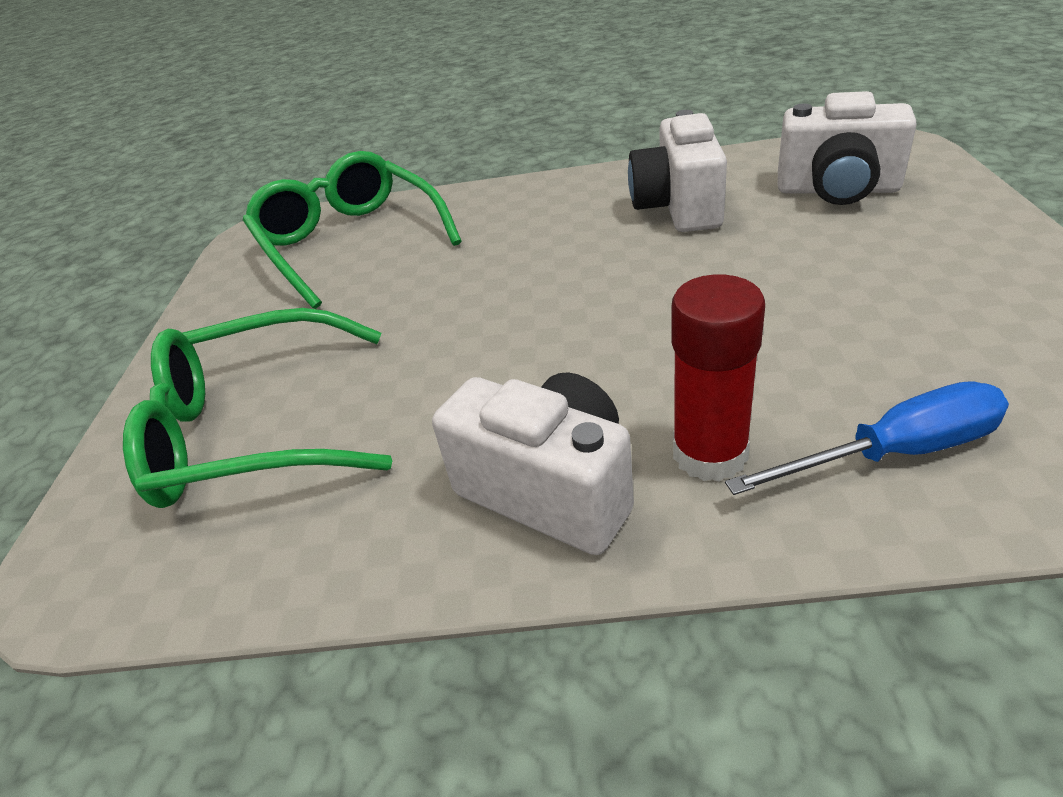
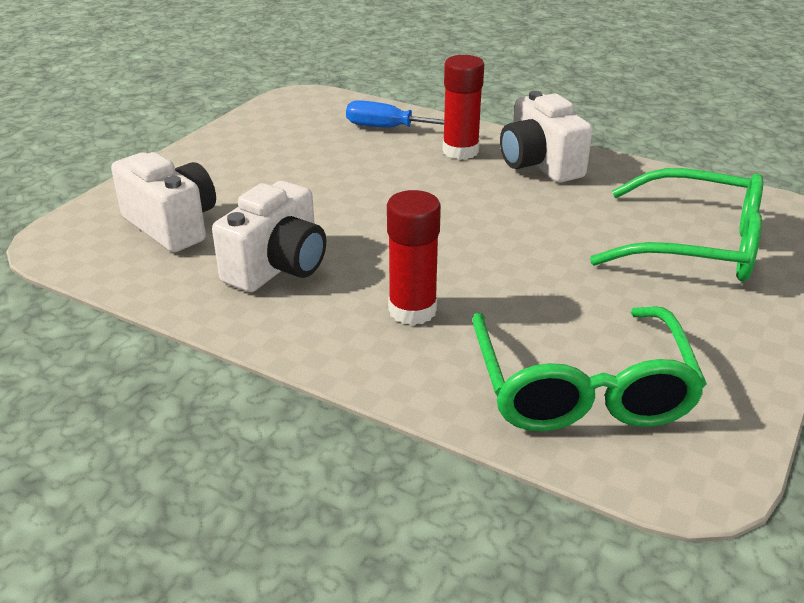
camera: 155 degrees left, 5 degrees down
none -> red glue stick [387,190,441,325]

